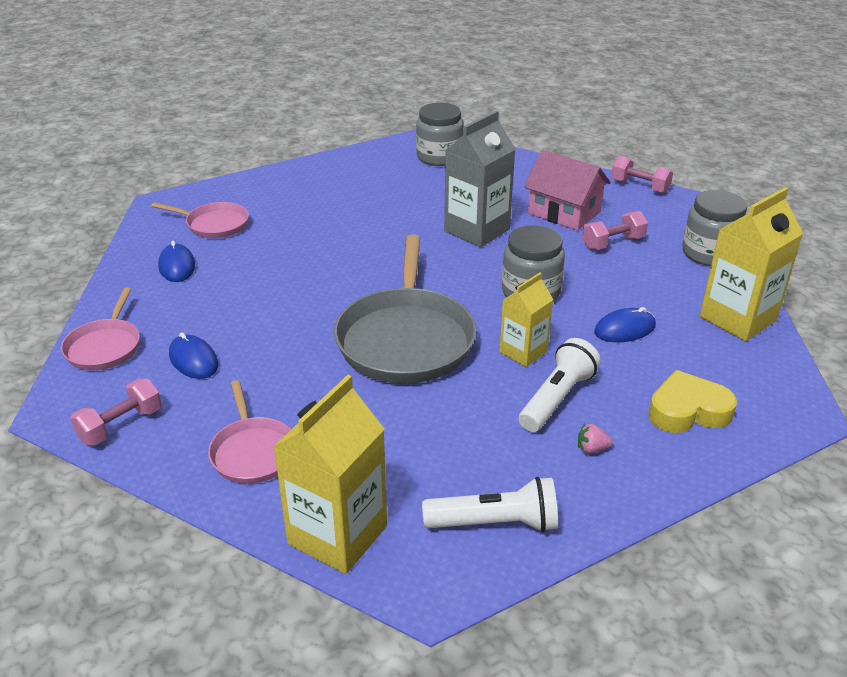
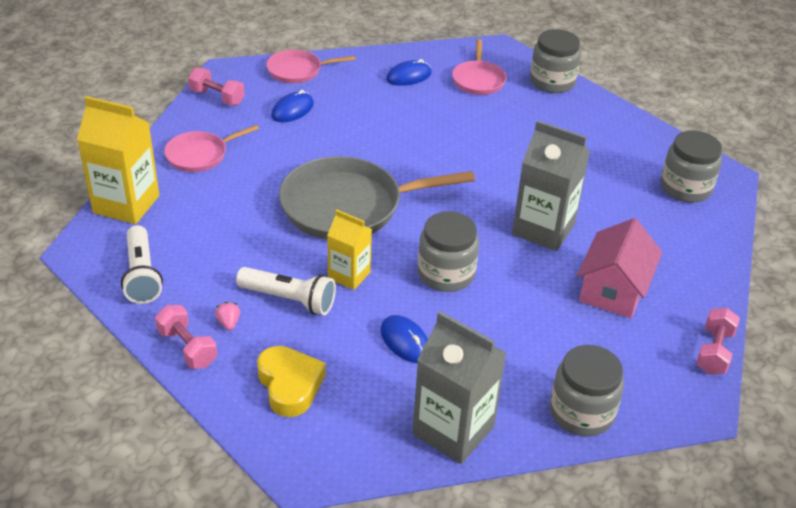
camera: 75 degrees right, 5 degrees up
pink dumbbell [582,211,648,250] -> pink dumbbell moved to [155,305,217,369]
yellow carton [700,187,803,341] -> grey carton [412,311,506,464]
none -> grey jar [530,29,581,93]

